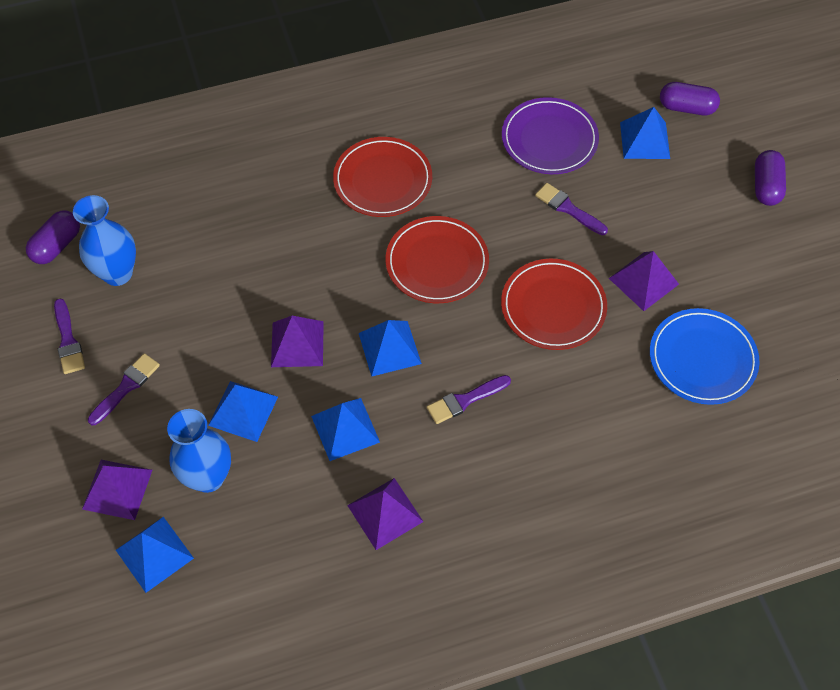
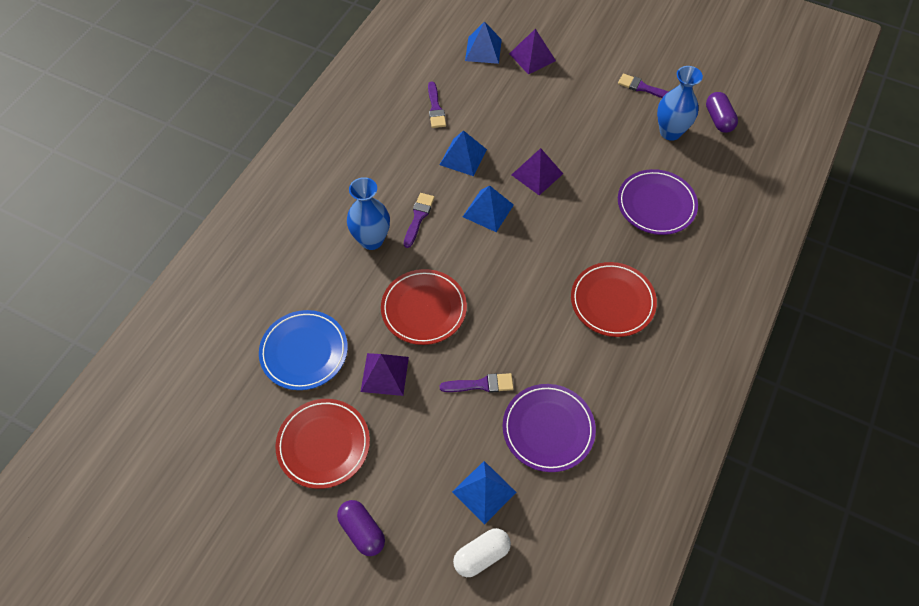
camera: 135 degrees right, 0 degrees up
purple brush [88,353,160,425] -> purple brush moved to [428,81,446,128]
blue vase [167,409,231,493] -> blue vase moved to [347,177,390,250]
blue pyramid [208,381,278,442] -> none
purple pyramid [347,478,424,550] -> none
red plate [386,216,489,303] -> red plate moved to [275,399,370,489]
purple capsule [660,82,720,115] -> white capsule [453,528,511,577]
none -> purple plate [618,169,698,235]

